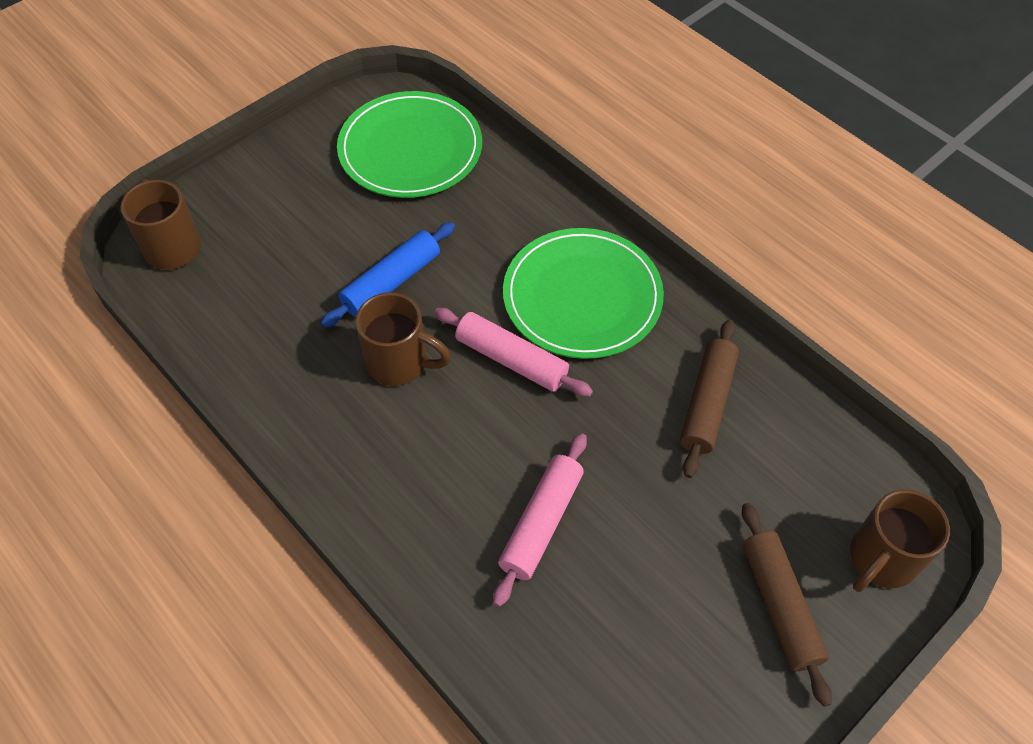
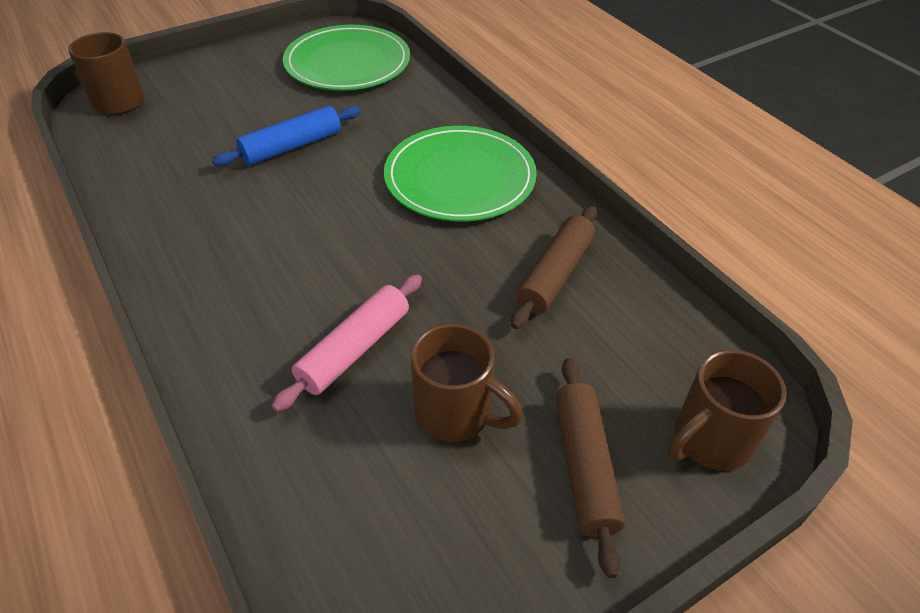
camera: 10 degrees right, 10 degrees down
brown mug [355,292,451,386] -> brown mug moved to [411,324,523,442]
pink rolling pin [434,308,593,397] -> none

